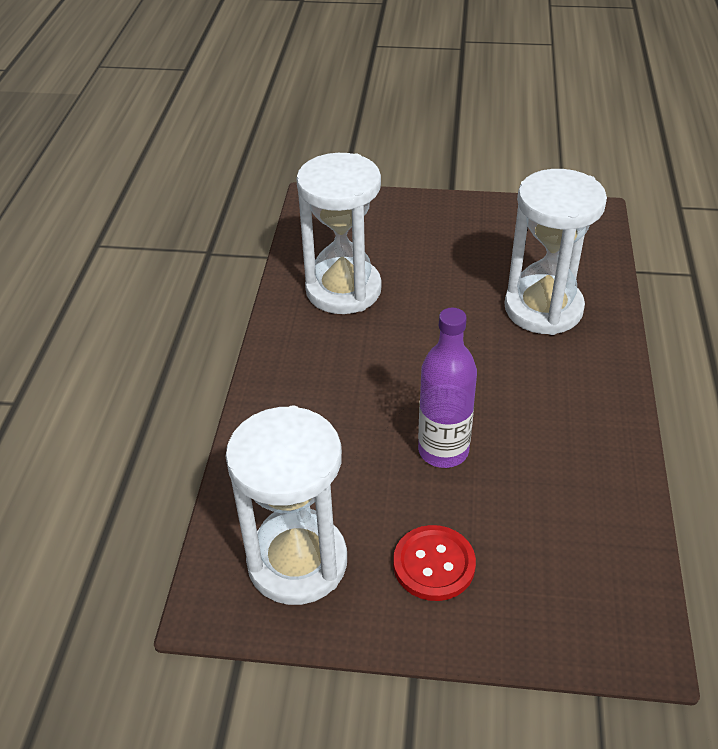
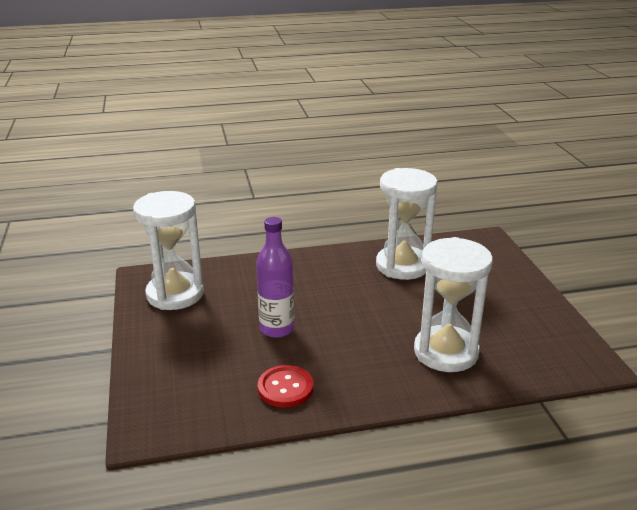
camera: 70 degrees right, 15 degrees down
red button [393,525,476,601] -> red button moved to [258,365,314,408]

